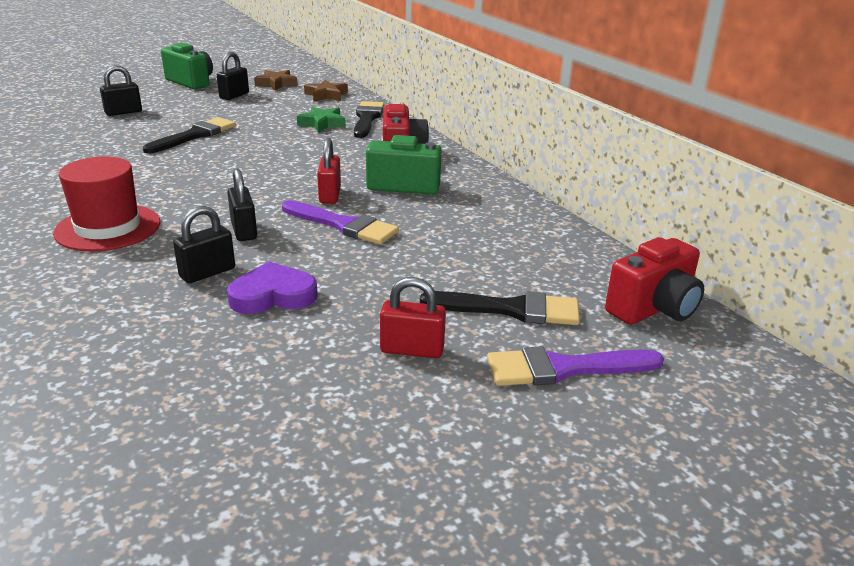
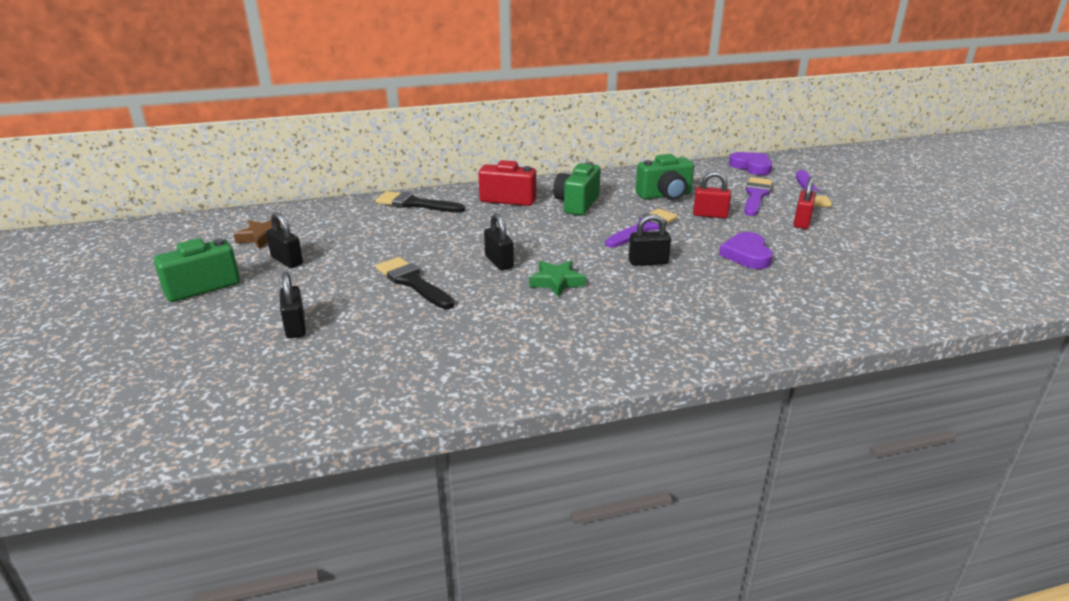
camera: 75 degrees left, 0 degrees up
red hat [53,156,160,252] -> none
black padlock [173,206,235,283] -> black padlock moved to [484,213,514,270]
green star [297,107,346,133] -> green star moved to [529,261,586,297]
brown star [304,80,348,102] -> none
red padlock [317,138,341,204] -> red padlock moved to [693,171,731,219]
black brush [420,291,580,325] -> purple brush [744,177,773,216]
red camera [605,237,704,325] -> purple heart [729,152,772,175]
none -> green camera [636,154,694,200]

